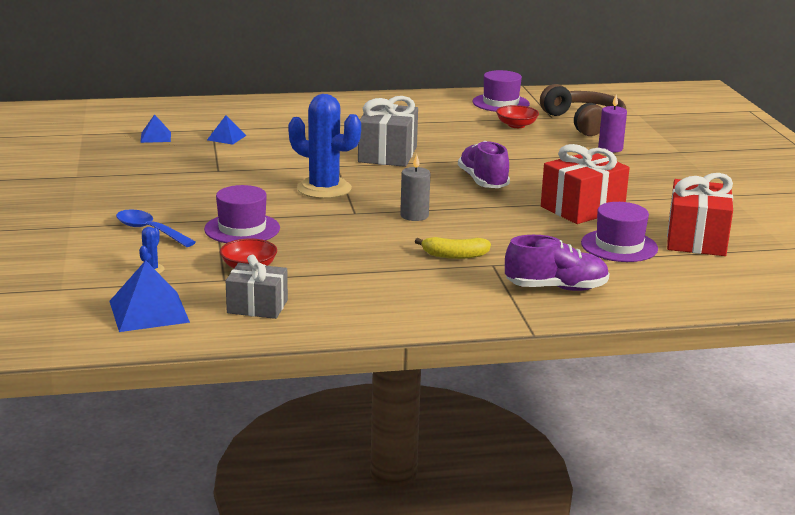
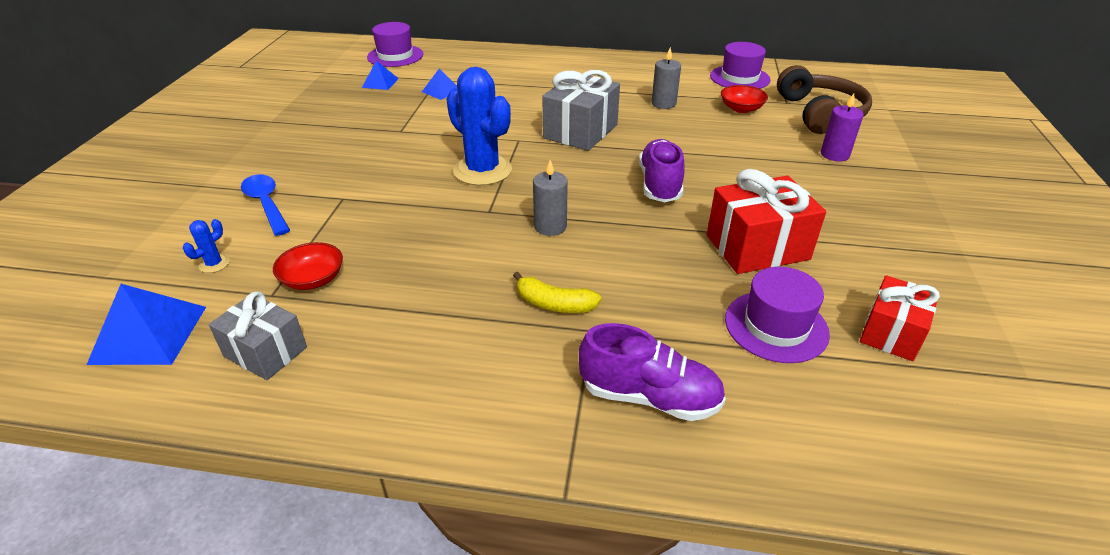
camera: 20 degrees right, 15 degrees up
purple hat [204,185,280,243] -> purple hat moved to [367,22,423,67]
red gift [667,173,733,256] -> red gift [860,275,940,361], size x0.65
none -> grey candle [651,47,681,109]

